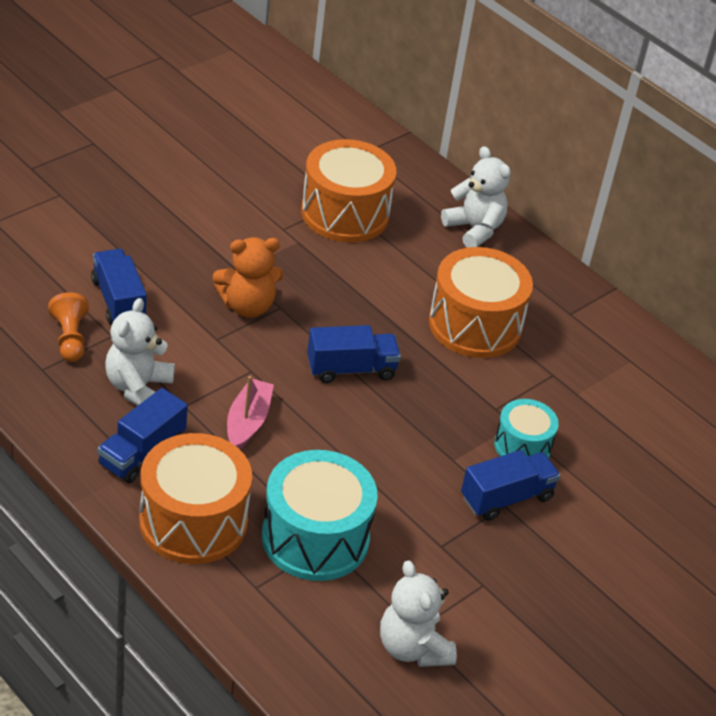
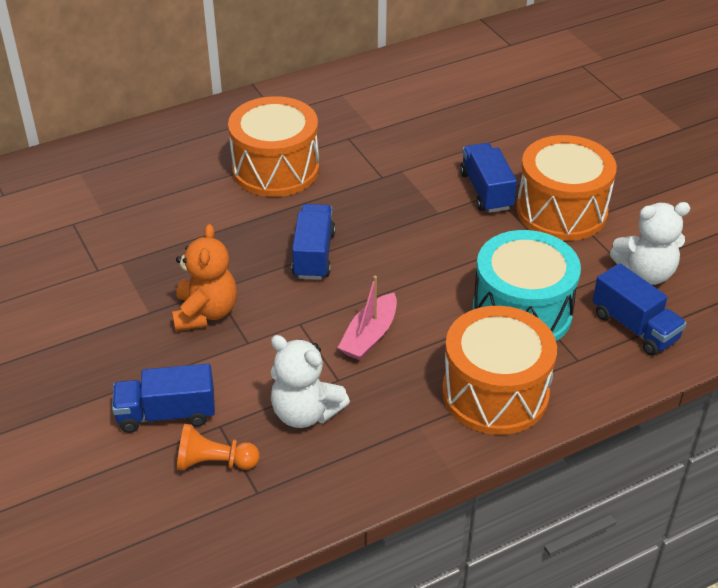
camera: 70 degrees left, 0 degrees up
blue truck [98,388,188,483] -> blue truck moved to [593,263,687,356]
pink boat [227,376,274,449] -> pink boat turned 90 degrees counterclockwise [338,276,397,360]
orange drum [301,139,397,243] -> orange drum moved to [516,135,617,241]
white teddy bear [441,146,511,248] -> none
turquoise drum [494,399,559,458] -> none

